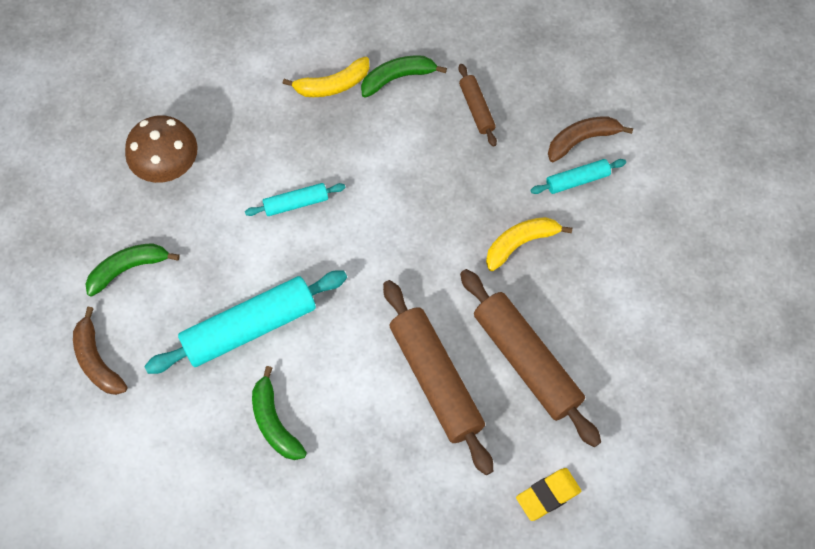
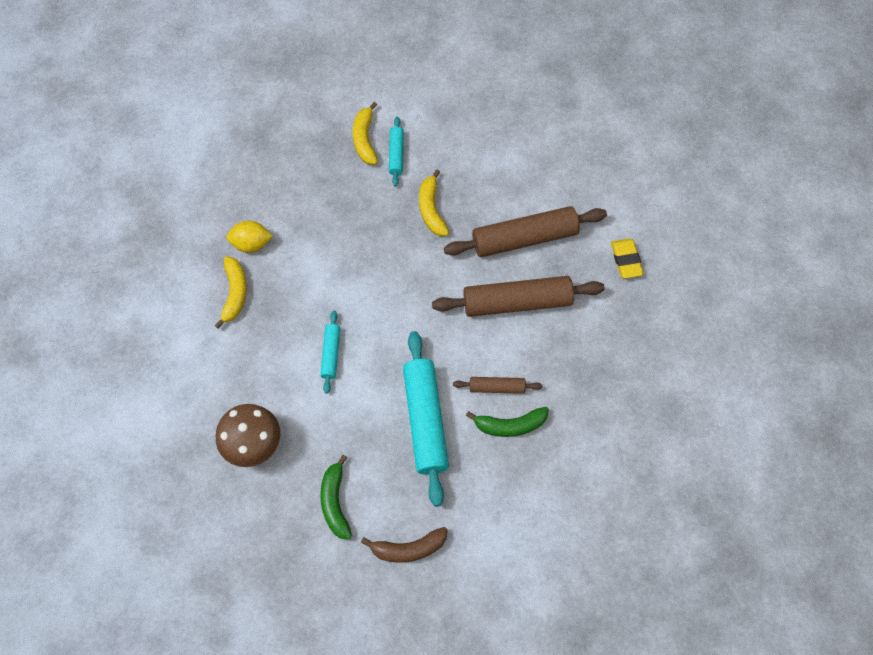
camera: 70 degrees left, 0 degrees up
green banana [361,55,447,98] -> yellow lemon [227,221,273,253]
brown rolling pin [458,64,497,147] -> brown rolling pin moved to [453,377,542,394]
brown banana [548,117,633,162] -> yellow banana [353,102,378,165]

